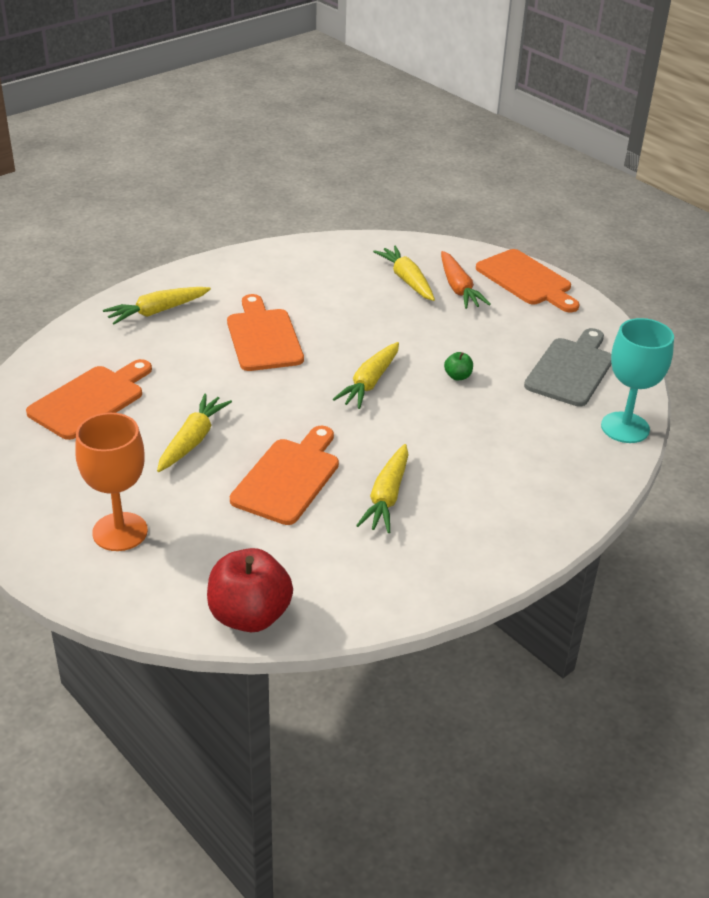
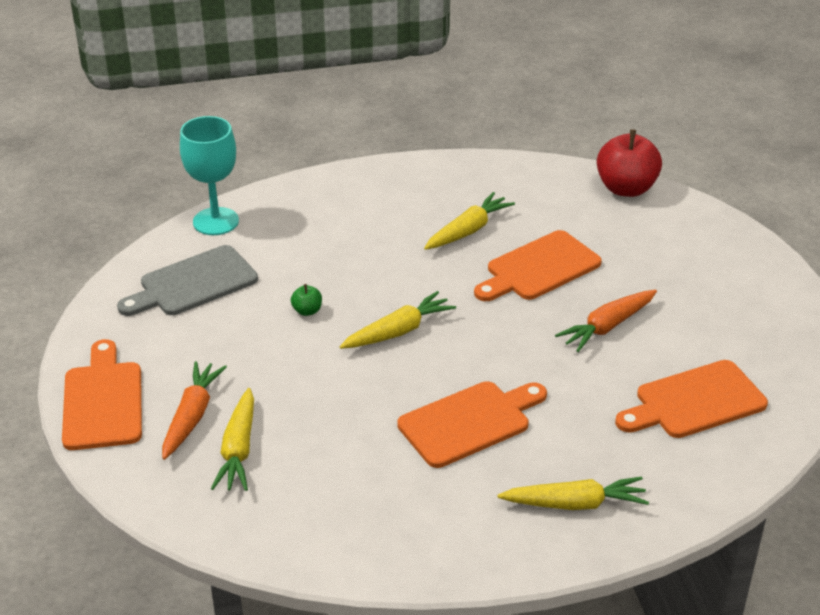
camera: 150 degrees left, 0 degrees up
orange goblet [75,413,148,551] -> none
yellow carrot [157,394,232,472] -> orange carrot [555,290,657,352]
orange cutting board [227,294,304,371] -> orange cutting board turned 135 degrees counterclockwise [397,381,547,468]

